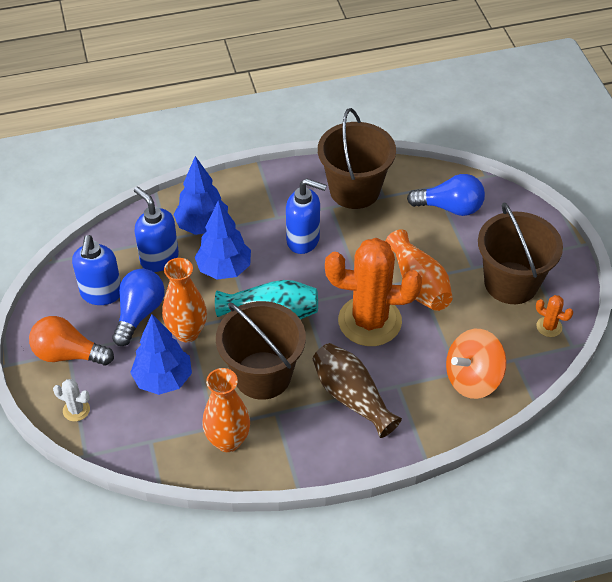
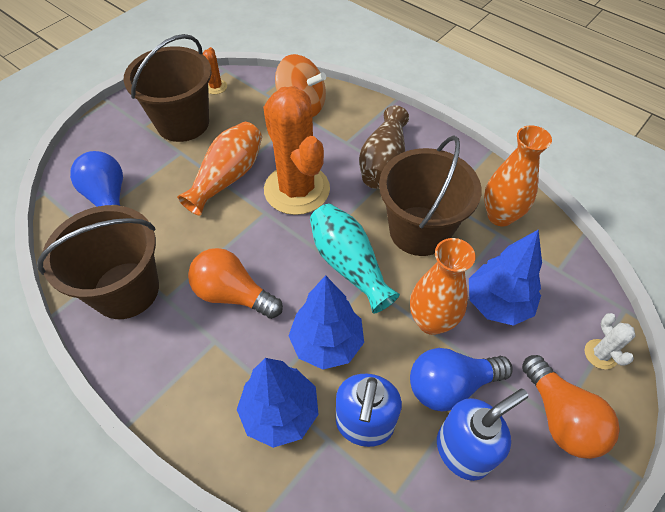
camera: 125 degrees left, 5 degrees up
blue soap dispenser [286,178,327,254] -> orange light bulb [188,248,283,319]

